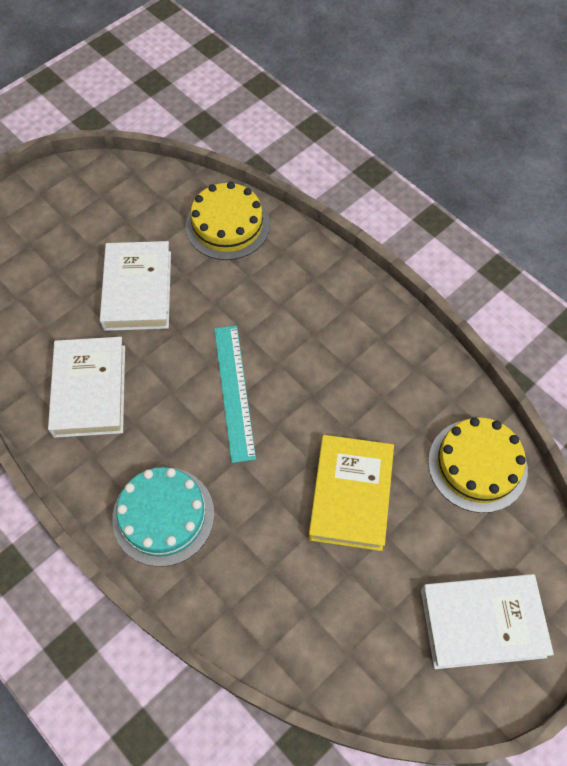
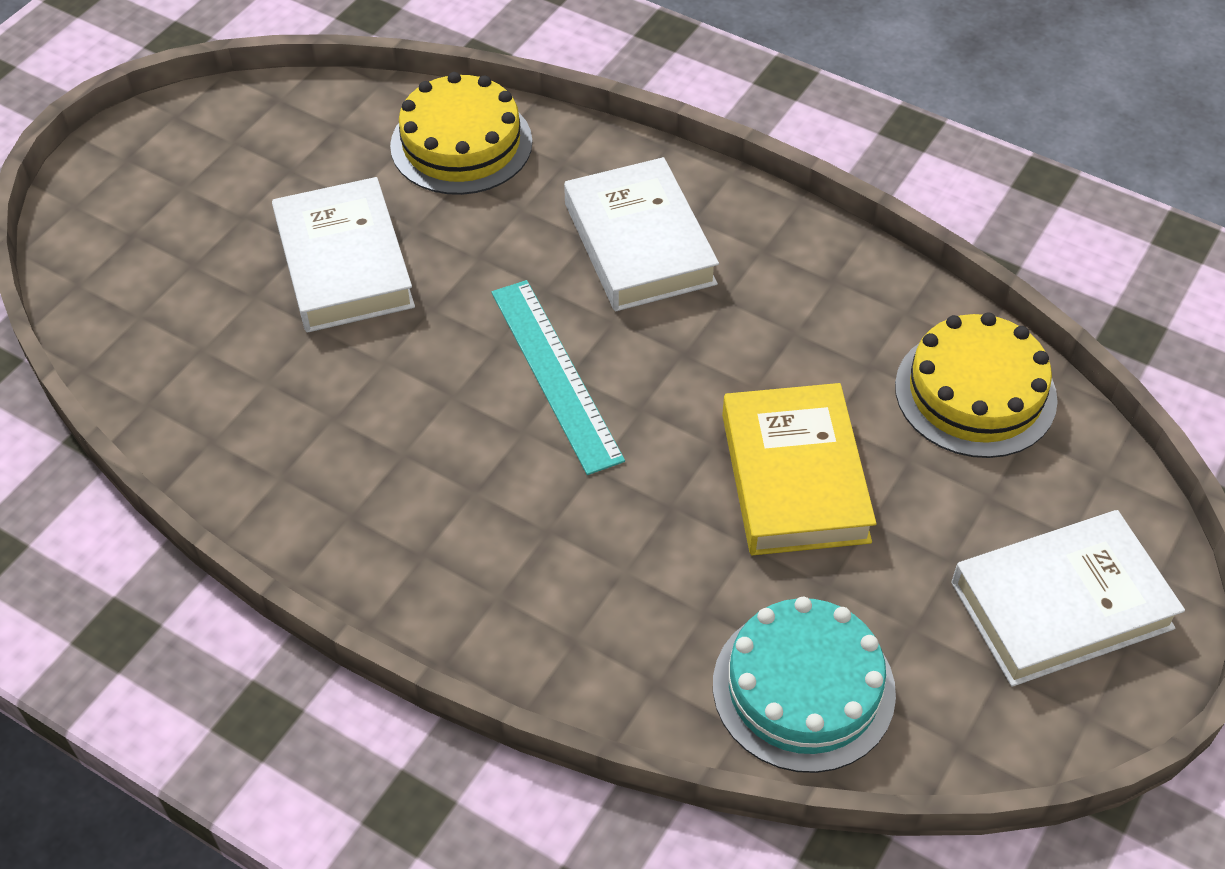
camera: 15 degrees left, 10 degrees down
white book [48,337,125,438] -> white book moved to [564,157,719,311]
turquoise cake [112,467,214,567] -> turquoise cake moved to [713,597,896,773]

